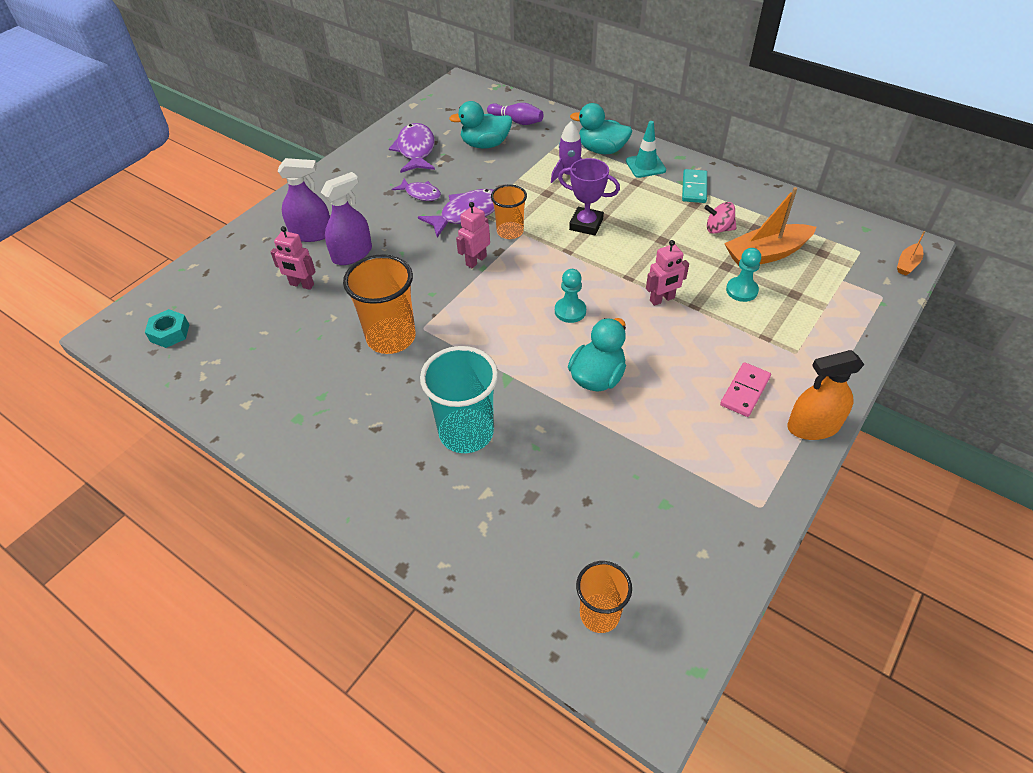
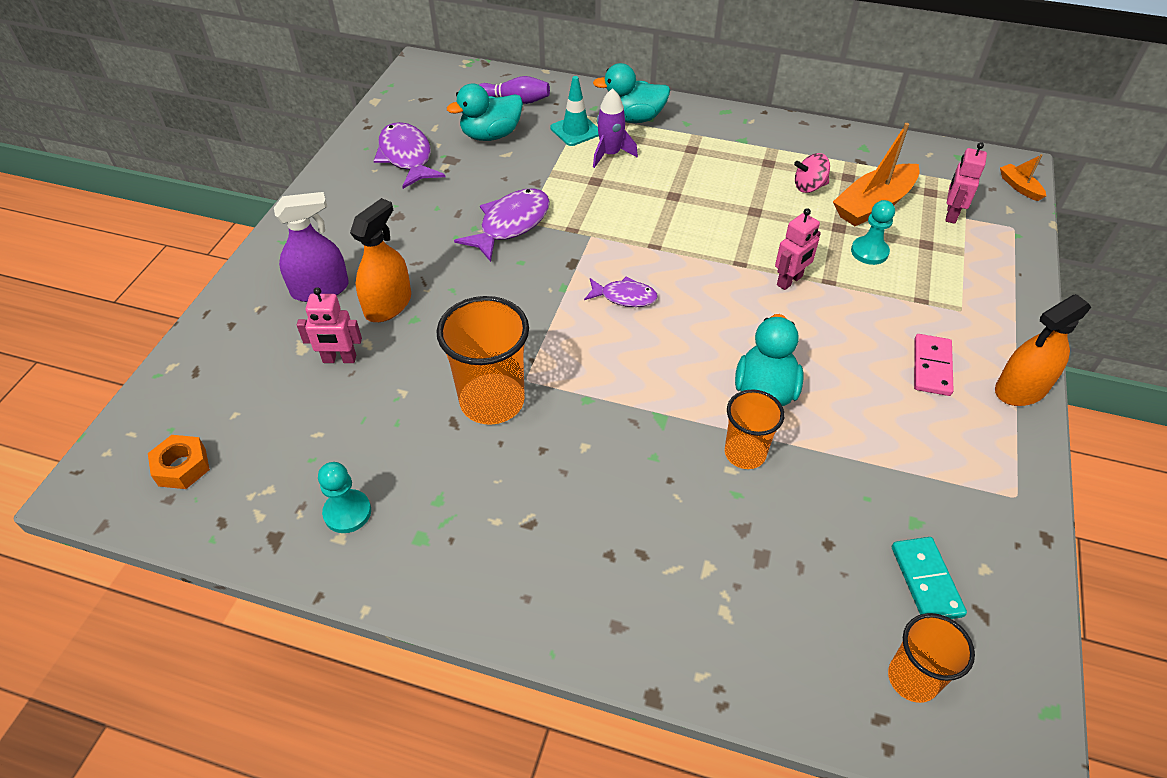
camera: 20 degrees left, 0 degrees up
turquoise nut [145,309,189,348] -> orange nut [148,435,210,489]
purple spray bottle [321,172,372,265] -> orange spray bottle [350,198,411,322]
purple fish [392,179,441,201] -> purple fish moved to [584,276,658,307]
turquoise cup [420,346,498,453] -> none
pink robot [456,202,490,268] -> pink robot moved to [945,142,987,224]
orange cup [491,184,527,239] -> orange cup moved to [725,389,784,469]
turquoise pawn [555,269,586,323] -> turquoise pawn moved to [318,462,371,533]
purple trophy [558,158,620,235] -> none
turquoise traffic cone [626,121,666,178] -> turquoise traffic cone moved to [550,76,599,146]
turquoise domino [682,169,707,203] -> turquoise domino moved to [892,537,967,619]
orange boat [897,231,925,275] -> orange boat turned 135 degrees clockwise [1000,154,1046,201]

